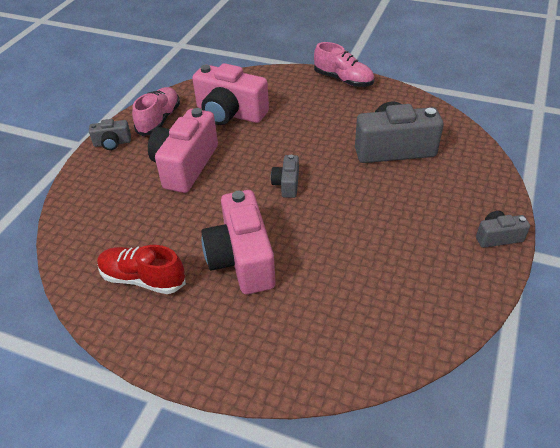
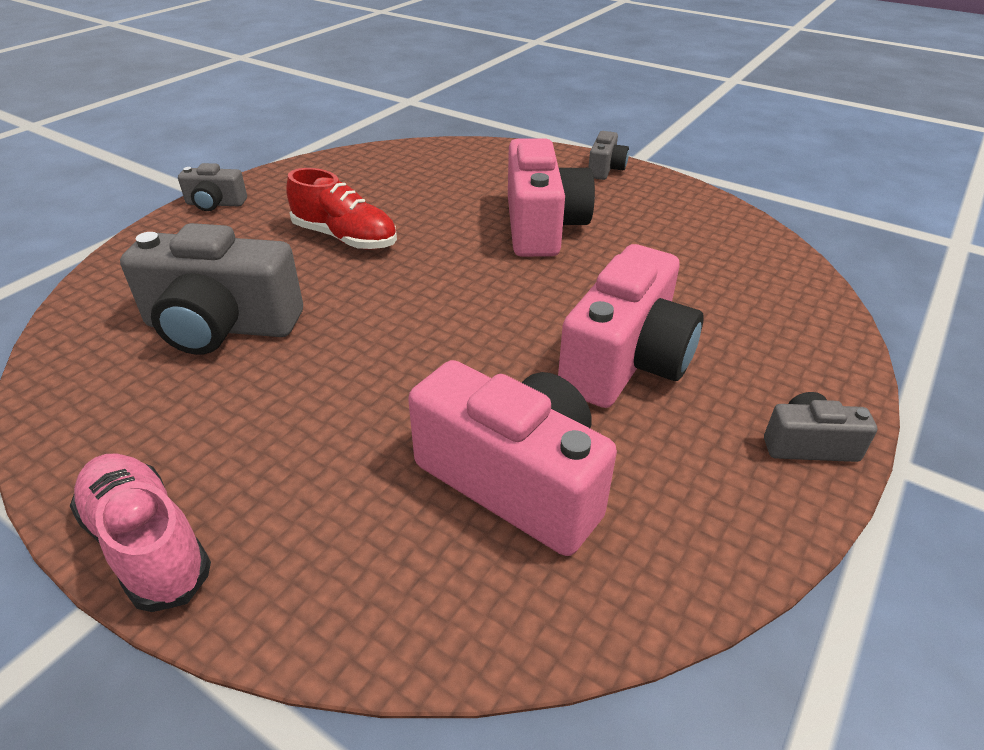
camera: 170 degrees left, 5 degrees down
red shoe [97,245,186,294] -> red shoe moved to [286,168,397,249]
pink shoe [132,87,180,136] -> none
grey camera [271,155,299,198] -> grey camera moved to [588,131,629,180]

